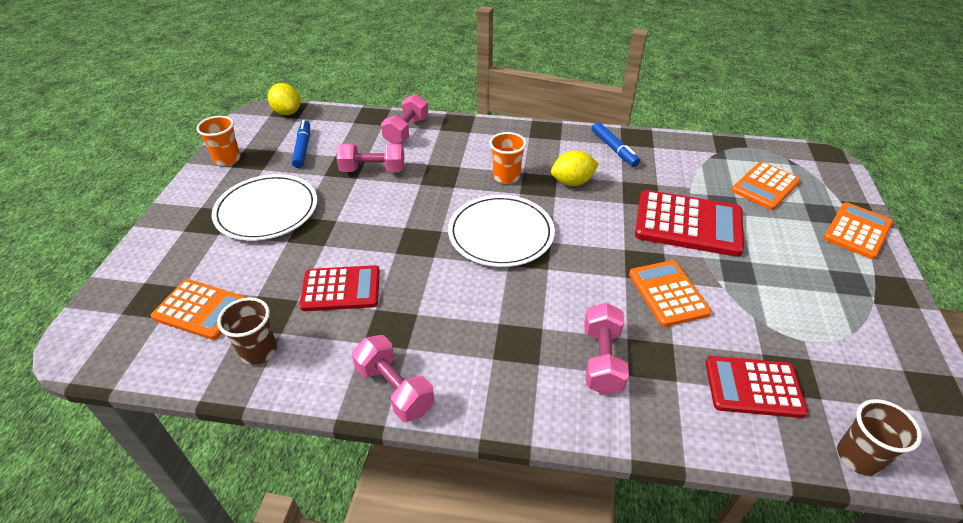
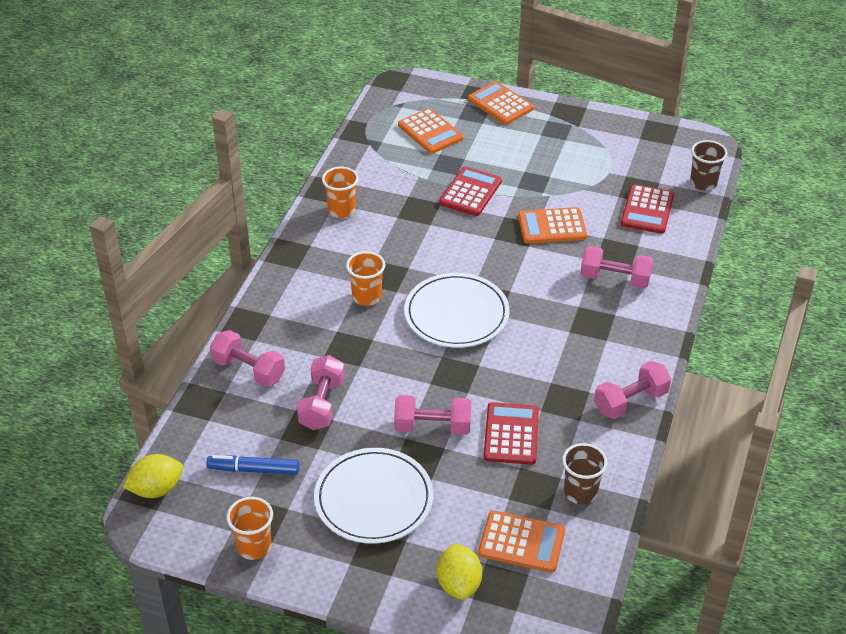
camera: 80 degrees left, 0 degrees up
orange calculator [151,279,246,340] -> orange calculator turned 75 degrees clockwise [478,511,565,572]
yellow lemon [551,150,599,186] -> yellow lemon moved to [437,544,482,600]
blue marker [592,122,640,167] -> orange cup [322,167,359,218]
red calculator [635,190,744,257] -> red calculator [439,166,502,216], size x0.66
none -> pink dumbbell [394,395,471,435]

